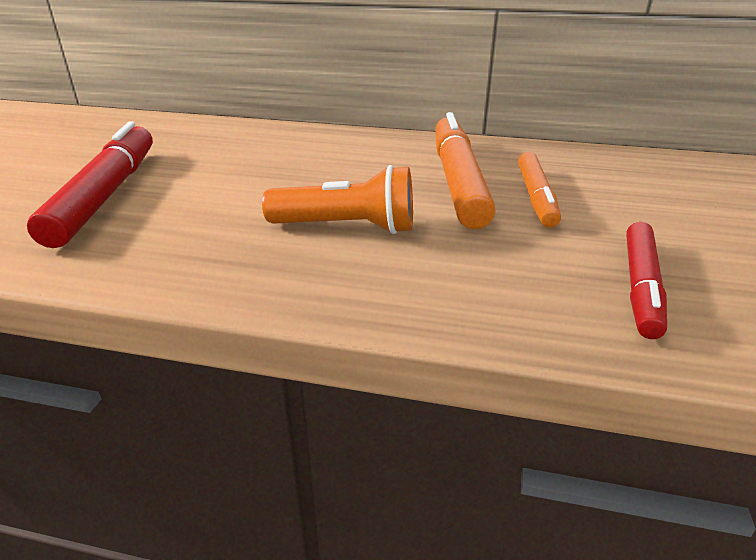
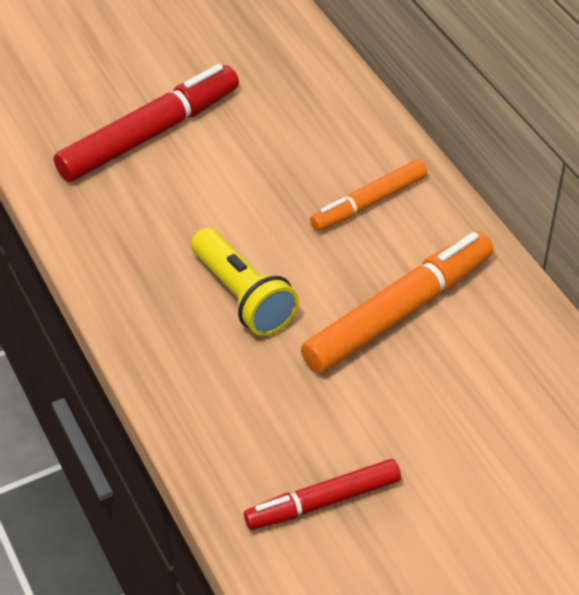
camera: 50 degrees right, 15 degrees up
orange flashlight [262,165,413,234] -> yellow flashlight [191,228,299,336]
orange marker [518,152,561,228] -> orange marker moved to [310,159,427,231]

